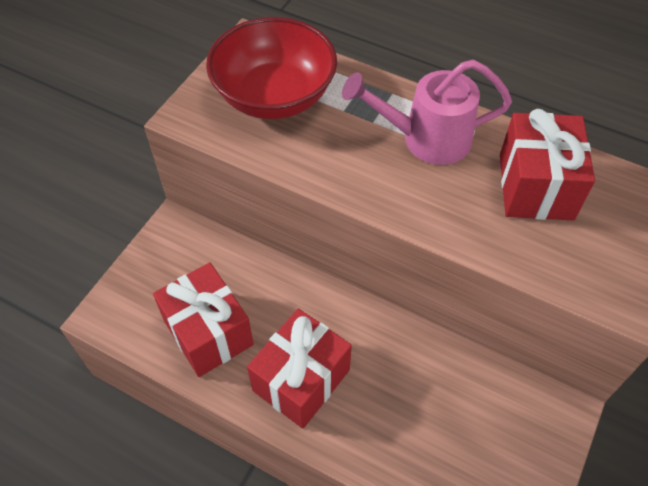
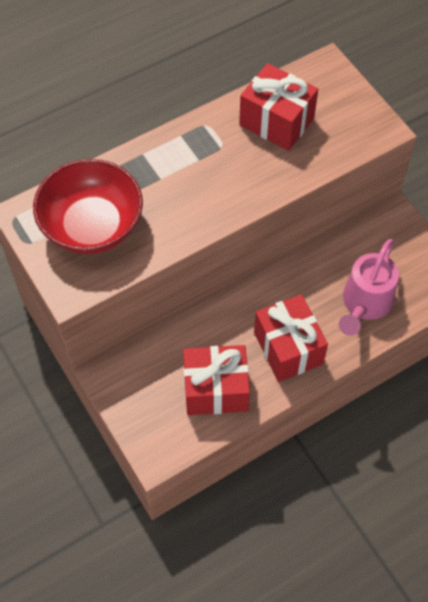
camera: 60 degrees left, 5 degrees up
pink watering can [342,60,512,165] -> pink watering can moved to [339,239,399,336]

